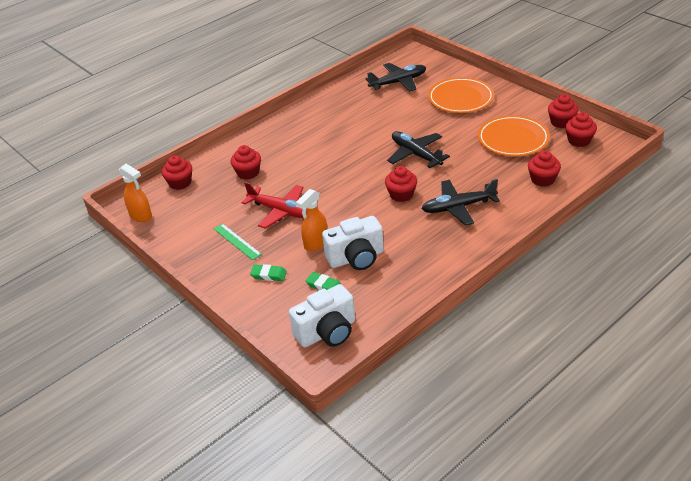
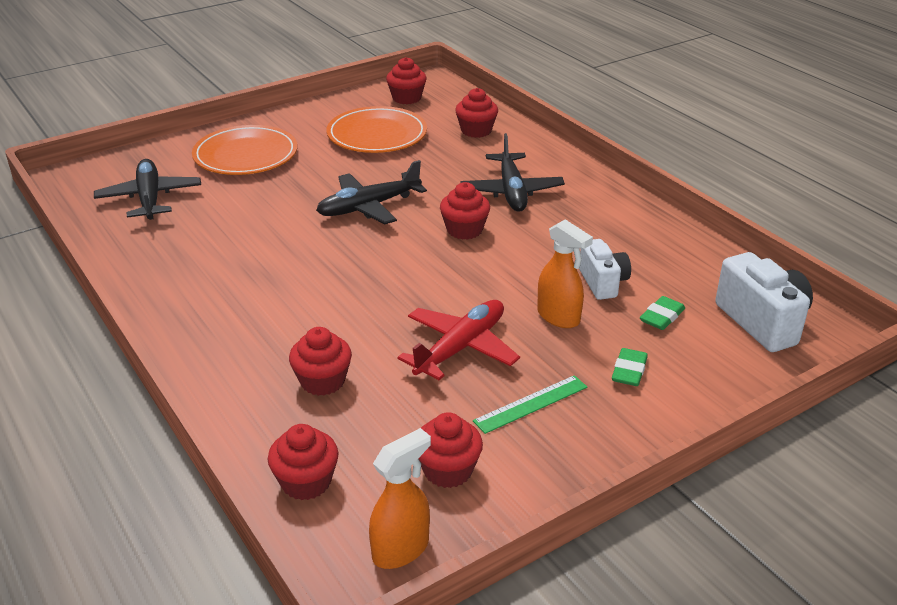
camera: 85 degrees left, 5 degrees down
white camera [322,216,384,270] -> white camera [579,239,631,300], size x0.65
red cupcake [548,94,578,128] -> red cupcake moved to [418,412,483,488]

